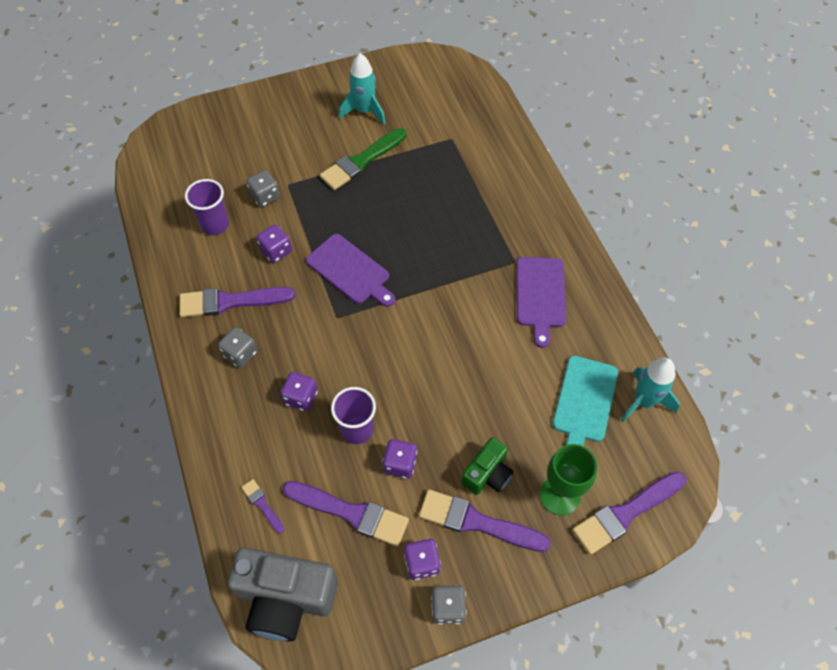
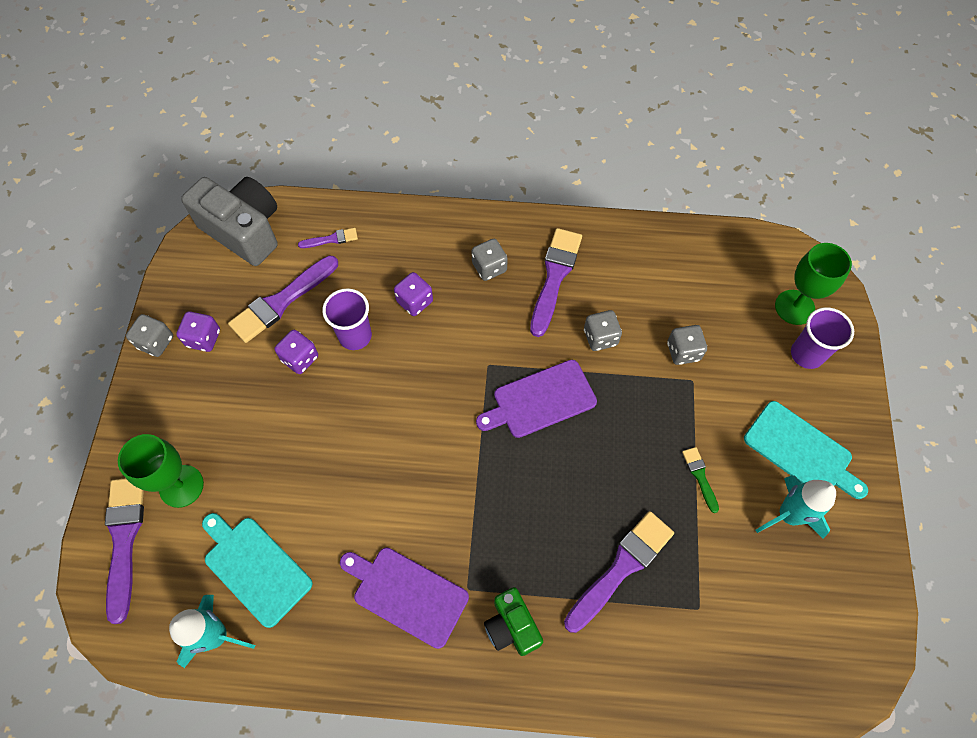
camera: 115 degrees right, 5 degrees up
purple cup [185,179,229,235] -> purple cup moved to [791,307,854,369]
grey camera [228,547,338,641] -> grey camera turned 90 degrees clockwise [181,177,278,266]
purple dice [257,224,292,263] -> grey dice [584,310,622,351]
green brush [320,128,407,190] -> green brush [682,447,719,513], size x0.49
purple brush [419,489,551,552] -> purple brush moved to [564,511,674,633]
green camera [461,437,514,495] -> green camera moved to [484,587,543,656]
none -> turquoise cutting board [744,401,868,499]
none -> green goblet [775,243,852,325]

